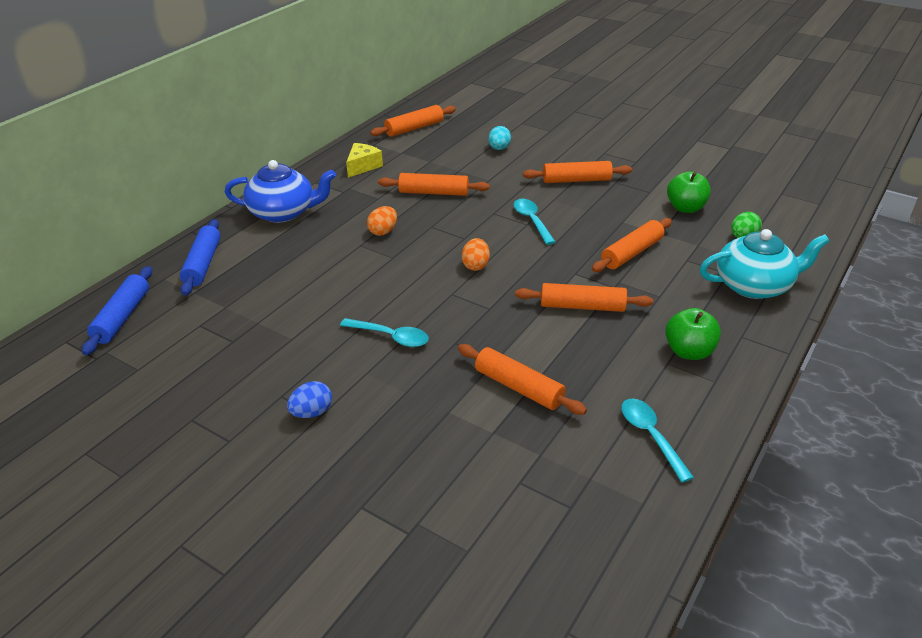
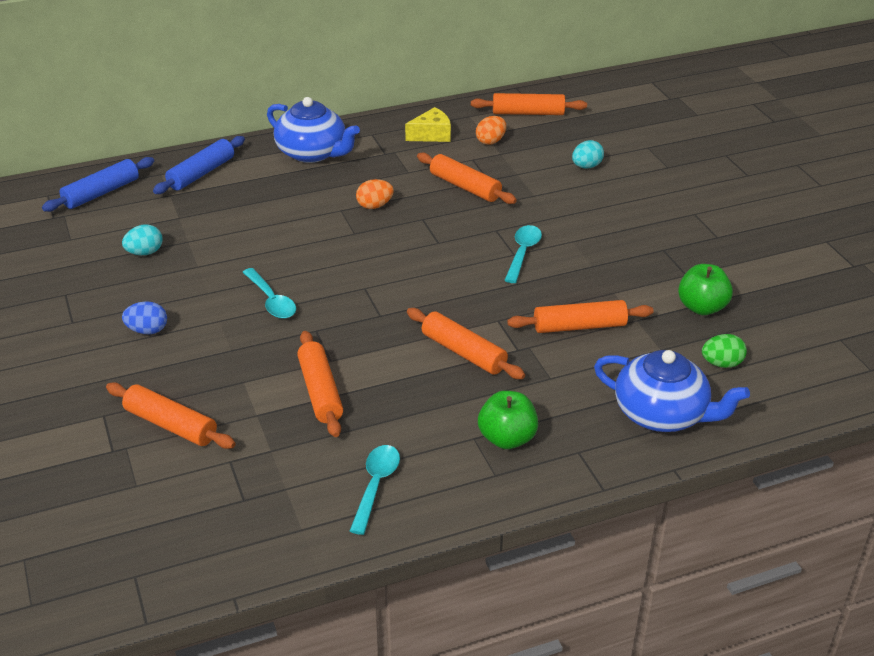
camera: 35 degrees right, 0 degrees up
orange egg [462,238,490,271] -> orange egg moved to [476,116,506,145]
orange rolling pin [523,161,632,183] -> orange rolling pin moved to [106,383,236,449]
turquoise teapot [700,229,830,299] -> blue teapot [594,350,750,432]
none -> turquoise egg [122,224,163,255]

